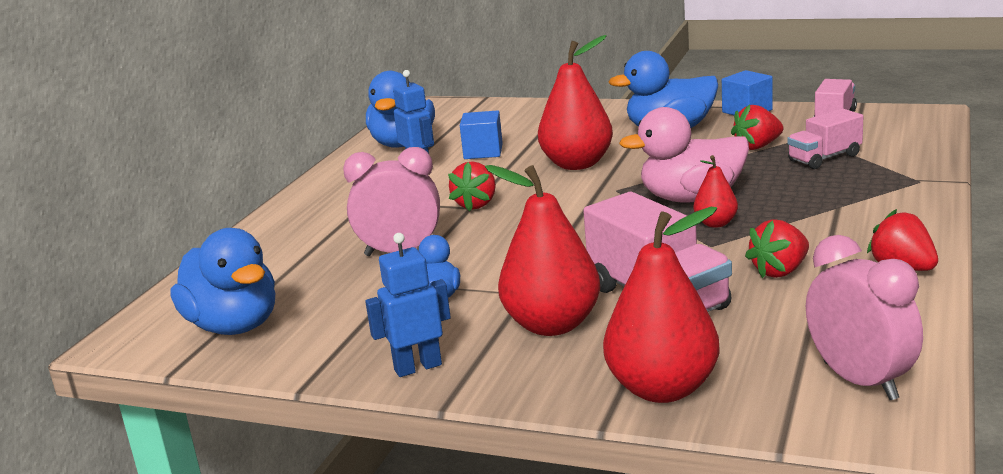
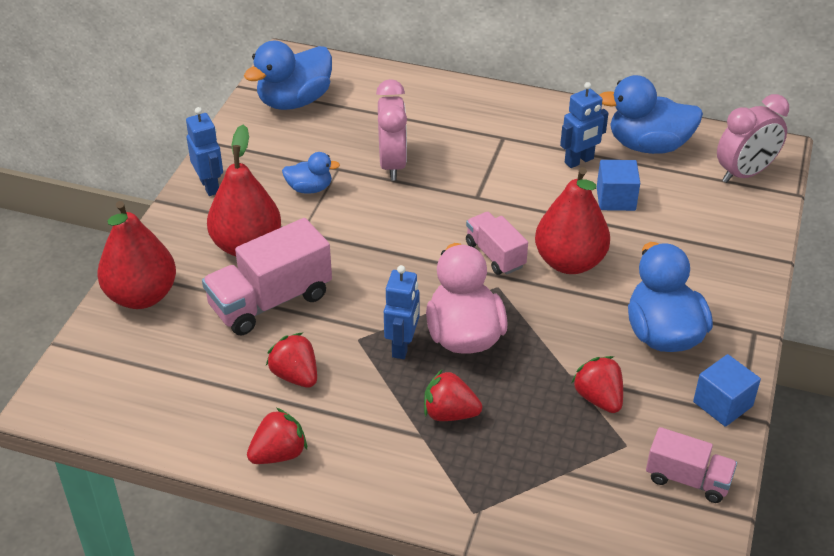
camera: 85 degrees right, 20 degrees up
red strawberry [448,161,496,212] -> red strawberry moved to [424,369,482,421]
red pear [694,155,738,228] -> blue robot [384,265,419,359]
pink truck [787,108,863,169] -> pink truck moved to [466,212,528,275]
pink clock [806,235,923,400] -> pink clock moved to [717,94,789,183]

